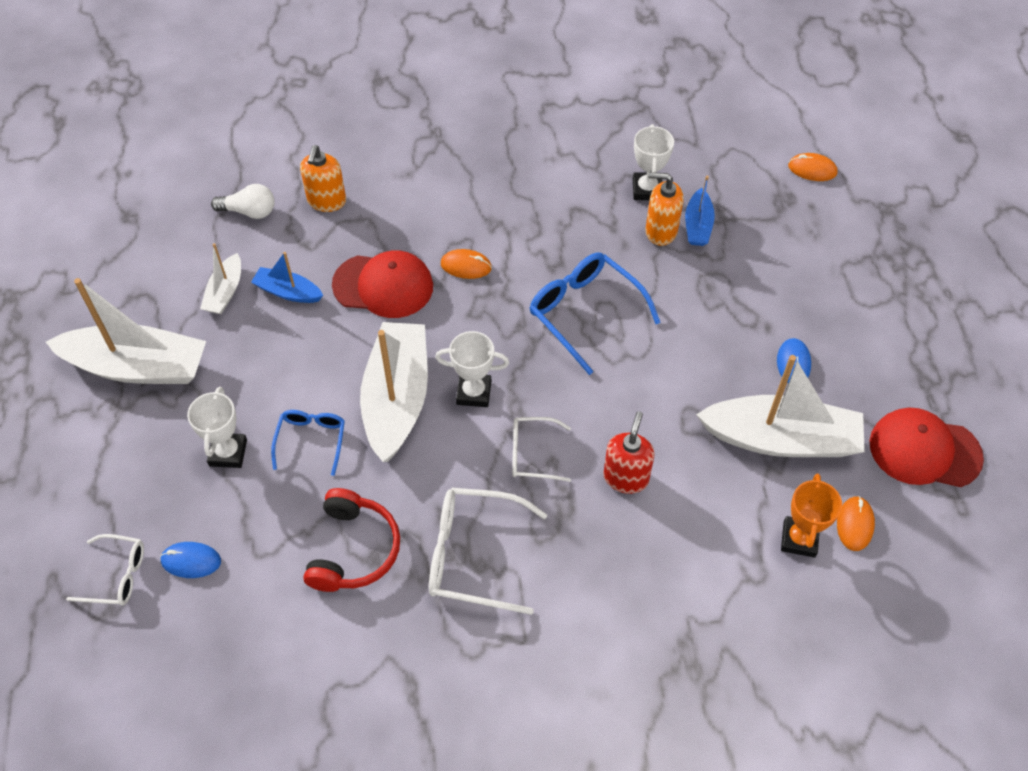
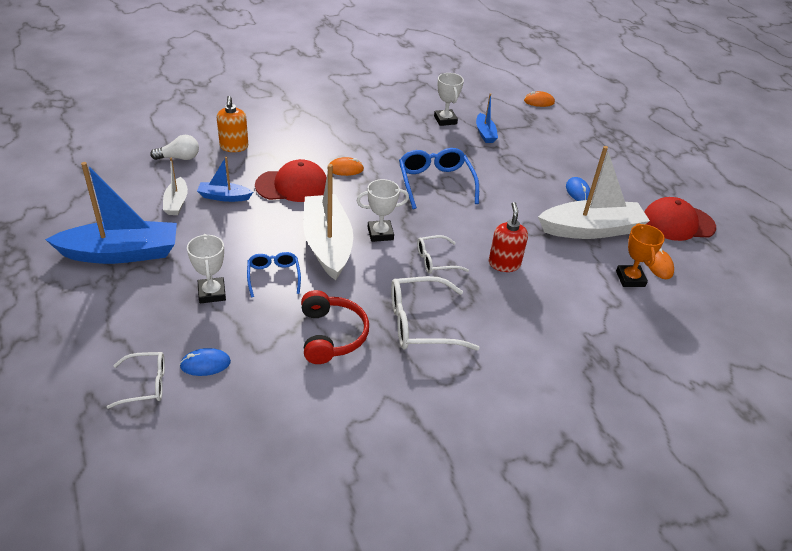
camera: 20 degrees left, 15 degrees down
white boat [46,278,206,384] -> blue boat [45,162,177,264]
blue glasses [530,253,661,375] -> blue glasses turned 45 degrees clockwise [399,148,479,209]
orange soap dispenser [645,172,684,246] -> none

